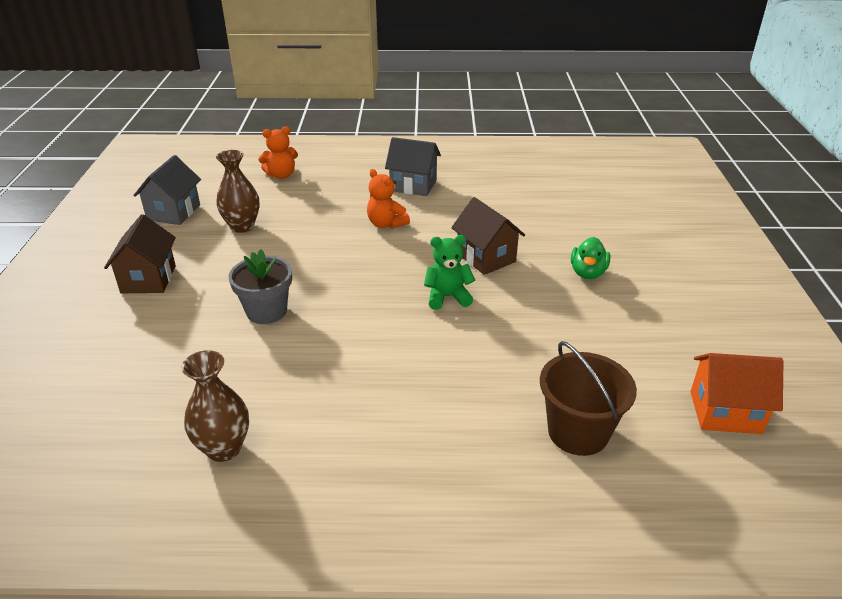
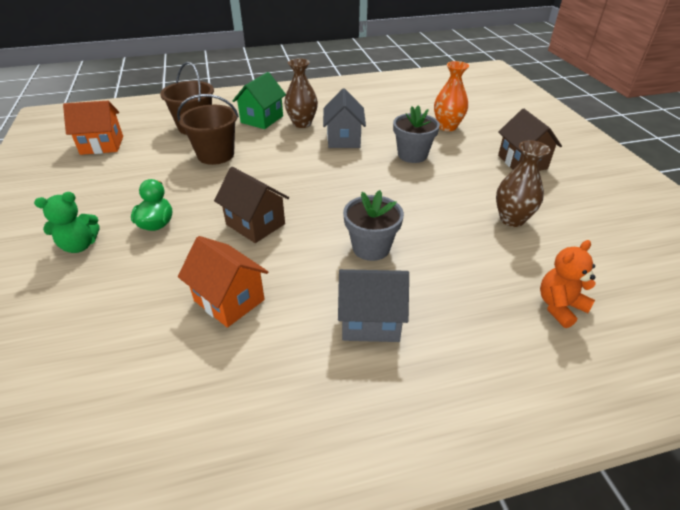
camera: 165 degrees right, 5 degrees up
grey house [133,155,201,225] -> grey house moved to [323,88,366,148]
brown vase [182,350,249,462] -> brown vase moved to [284,58,318,128]
orange teddy bear [367,169,410,229] -> grey flower pot [343,190,404,261]
green teddy bear [424,235,475,310] -> green teddy bear moved to [34,192,100,253]
none -> brown bucket [177,94,239,165]
none -> orange house [178,236,268,328]
none -> green house [233,72,286,129]
none -> orange vase [434,61,469,131]

